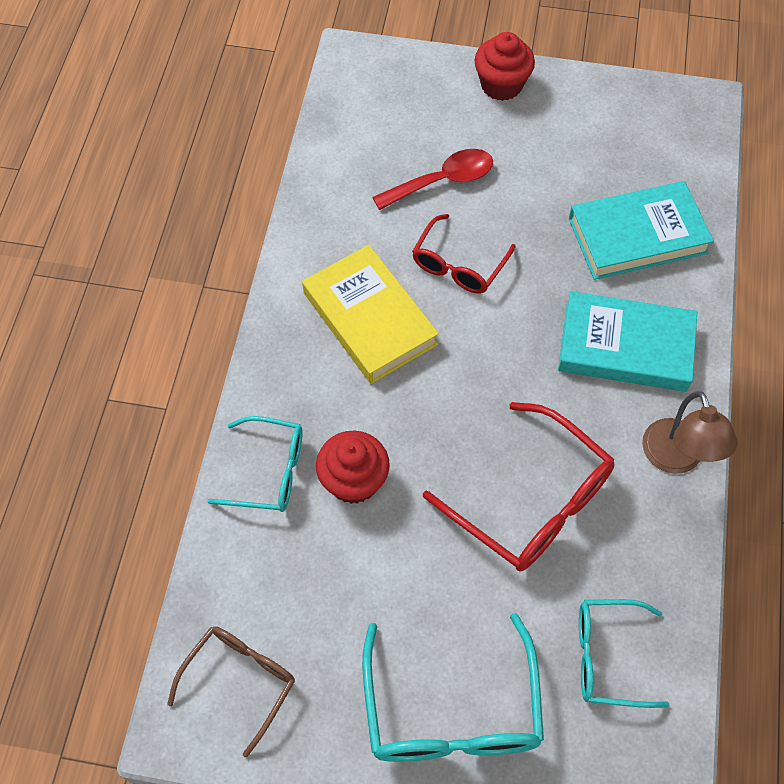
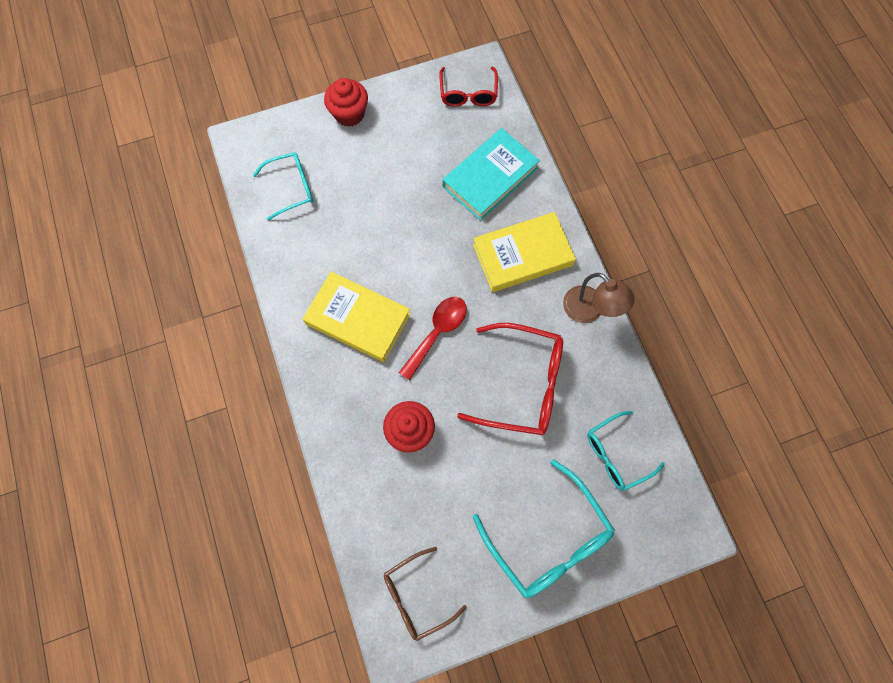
camera: 30 degrees left, 10 degrees up
brown glasses [167,626,295,757] -> brown glasses turned 120 degrees counterclockwise [384,547,467,641]
turquoise glasses [207,416,303,512] -> turquoise glasses moved to [253,152,313,221]
red spoon [372,149,493,210] -> red spoon moved to [399,297,467,381]
red glasses [412,214,516,294] -> red glasses moved to [439,66,498,107]
turquoise book [558,291,697,392] -> yellow book [473,212,576,292]

